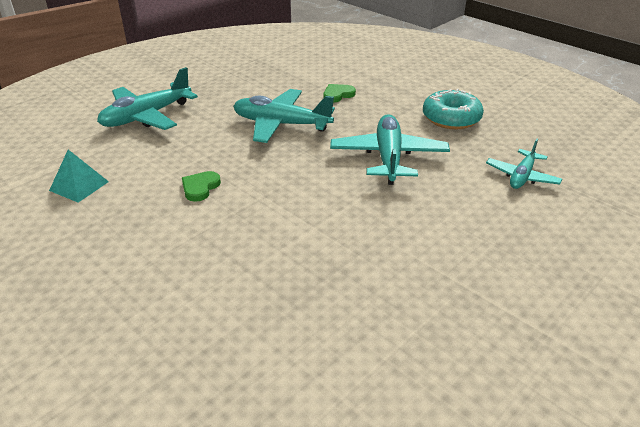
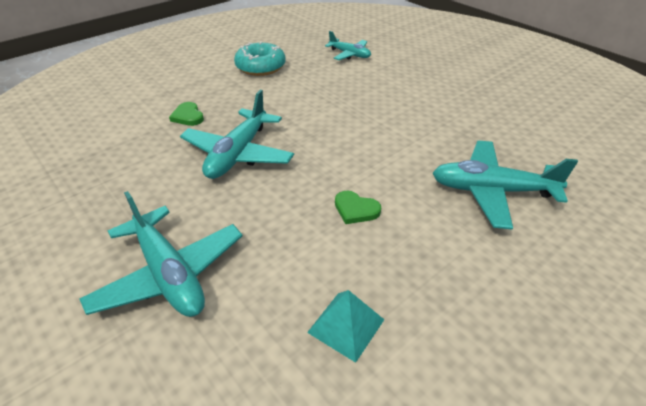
camera: 85 degrees left, 5 degrees up
turquoise plane [330,114,450,185] -> turquoise plane moved to [432,141,578,230]

